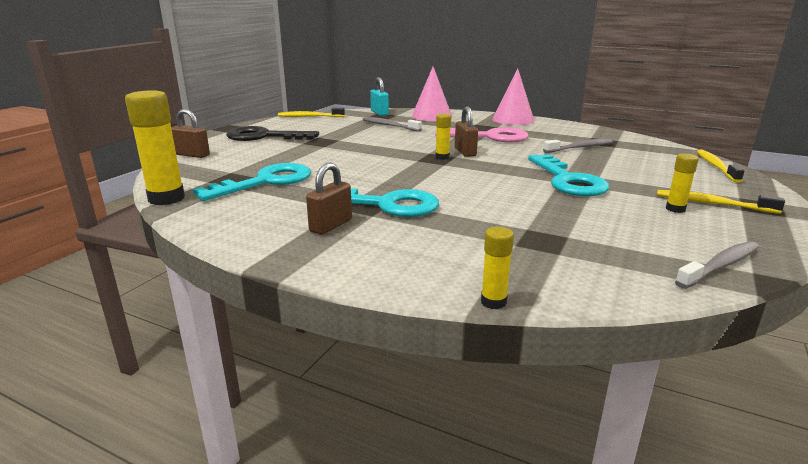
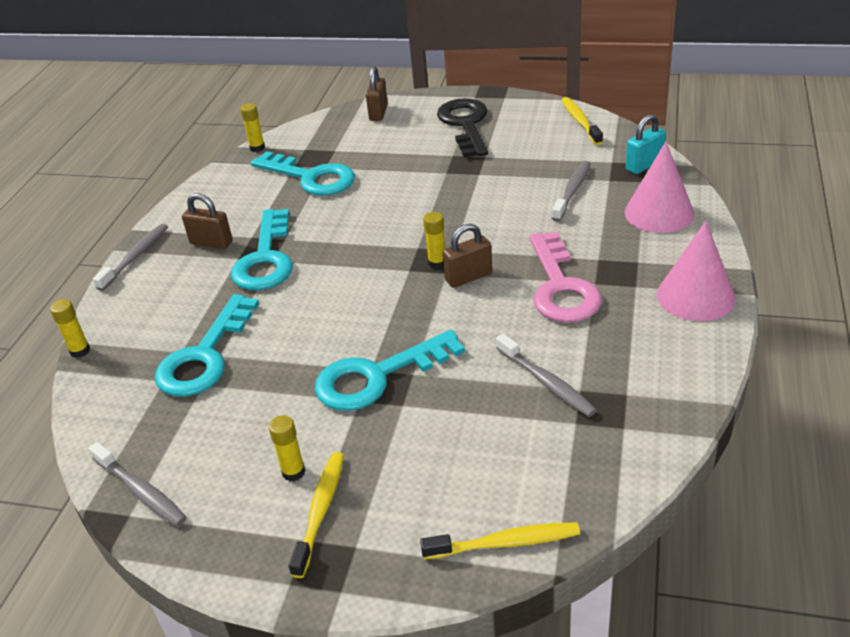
camera: 80 degrees right, 15 degrees up
yellow glue stick [125,90,185,205] -> yellow glue stick [240,103,265,152], size x0.51
none -> grey toothbrush [93,224,168,291]
none -> turquoise key [154,294,259,397]

